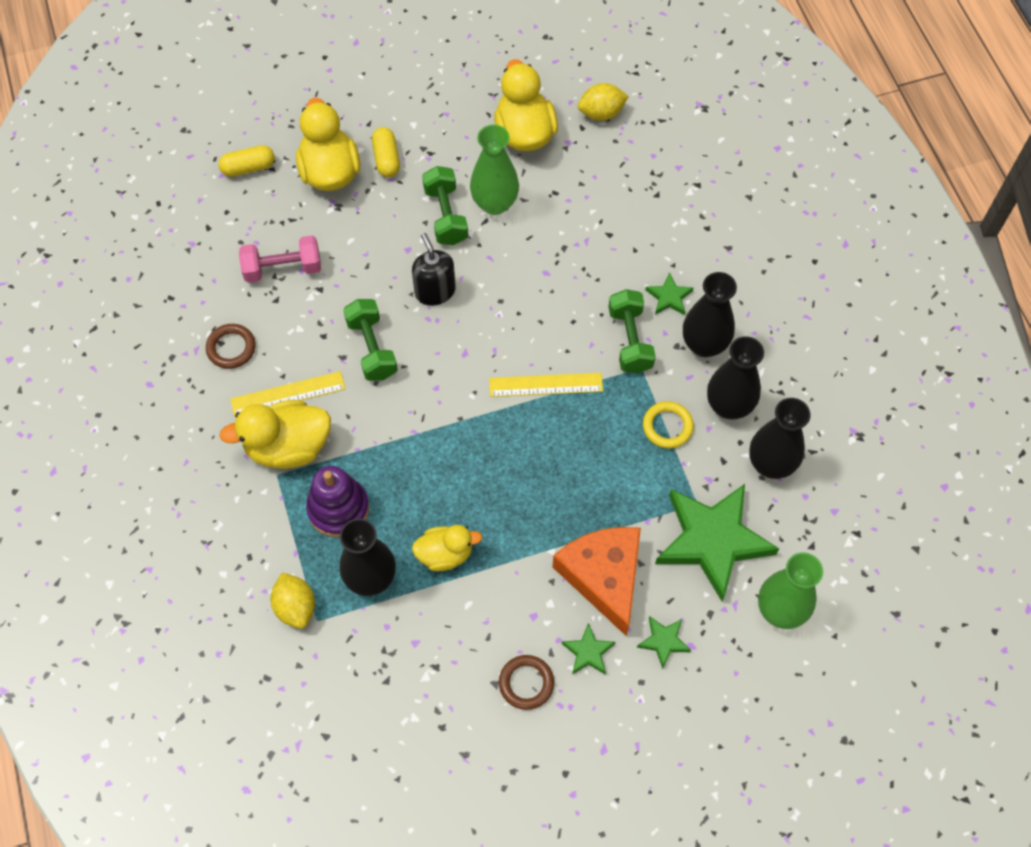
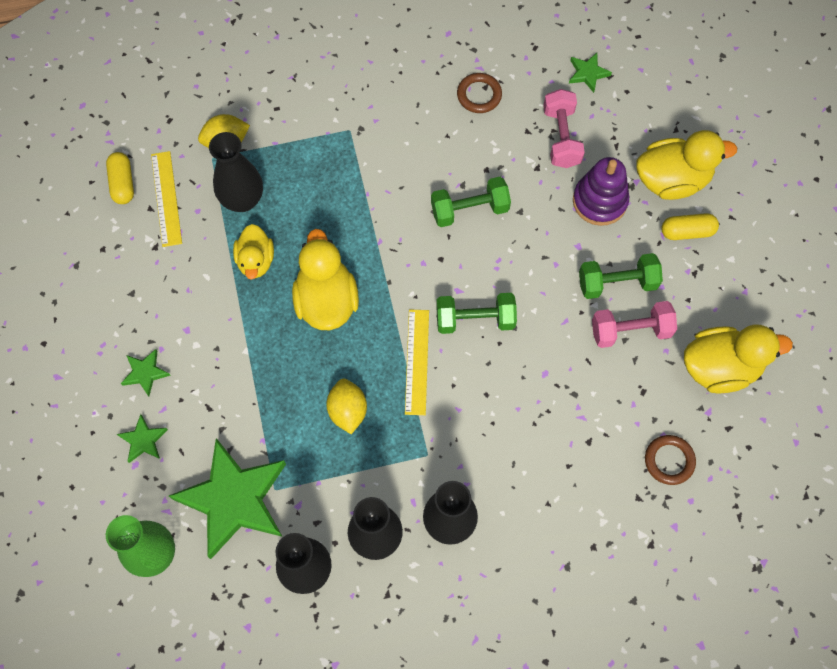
camera: 95 degrees right, 5 degrees up
yellow capsule [219,145,275,177] -> yellow capsule moved to [106,152,134,204]
yellow duck [220,400,331,469] -> yellow duck moved to [292,229,359,330]
yellow ruler [230,371,345,417] -> yellow ruler moved to [151,151,182,247]
purple stacking toy [306,466,369,537] -> purple stacking toy moved to [573,157,629,226]
black soap dispenser [412,233,456,306] -> none
green vase [470,125,519,215] -> pink dumbbell [592,301,677,348]
brown ring [499,655,554,710] -> brown ring moved to [645,435,696,485]
orange cheese [553,527,641,636] -> none
yellow lemon [578,83,629,121] -> yellow lemon moved to [326,379,367,434]
green dumbbell [608,289,656,374] -> green dumbbell moved to [436,293,517,334]
yellow ring [643,401,694,449] -> none
green star [645,272,693,315] -> green star moved to [569,53,612,93]

